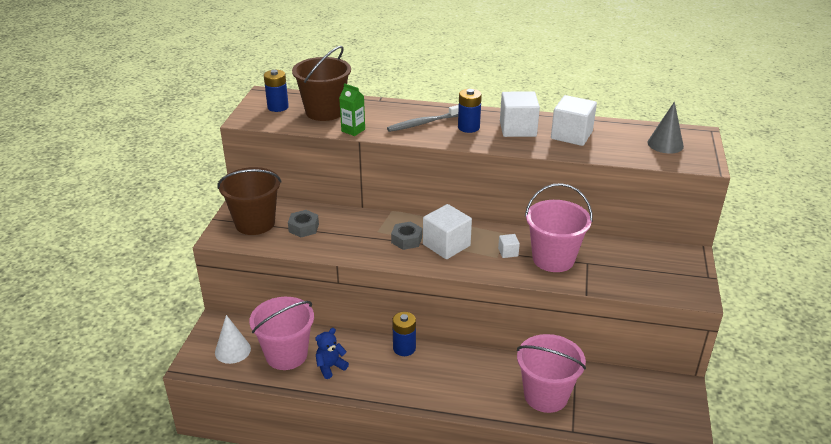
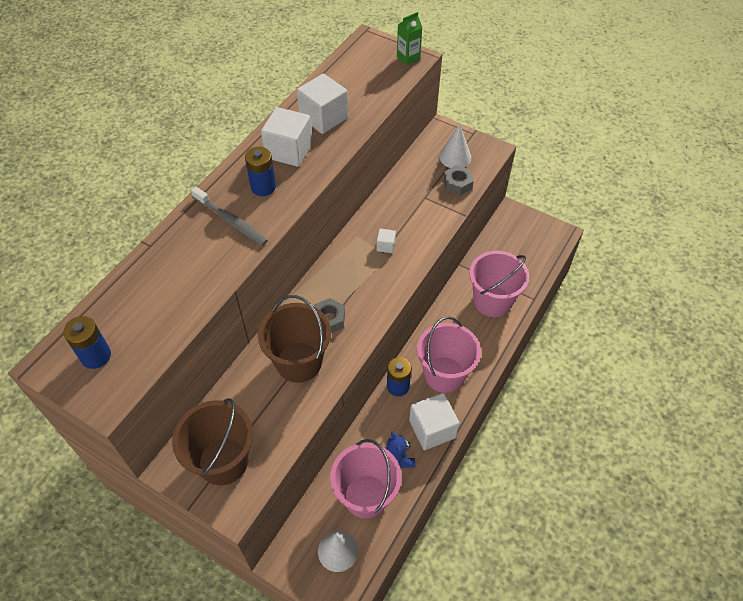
camera: 70 degrees left, 20 degrees up
grey nut [288,210,319,238] -> grey nut moved to [444,165,474,195]
brown bucket [292,46,351,121] -> brown bucket moved to [258,295,331,383]
green carton [339,83,365,136] -> green carton moved to [397,12,422,65]
grey toothbrush [387,105,459,132] -> grey toothbrush turned 45 degrees counterclockwise [191,187,268,246]
white cube [423,204,472,259] -> white cube moved to [409,393,460,450]
pink bucket [525,183,593,272] -> pink bucket moved to [417,316,481,393]
grey cone [647,101,684,154] -> none
none -> white cone [439,124,471,168]

